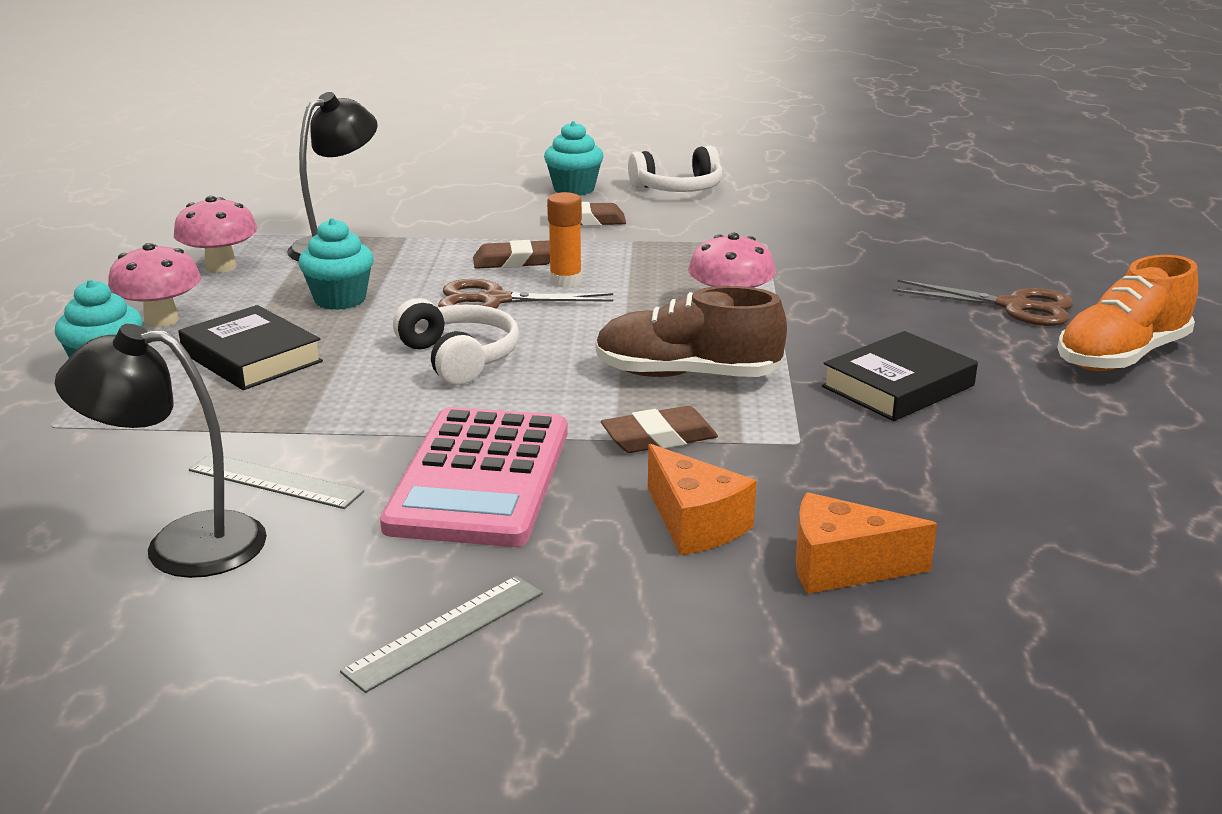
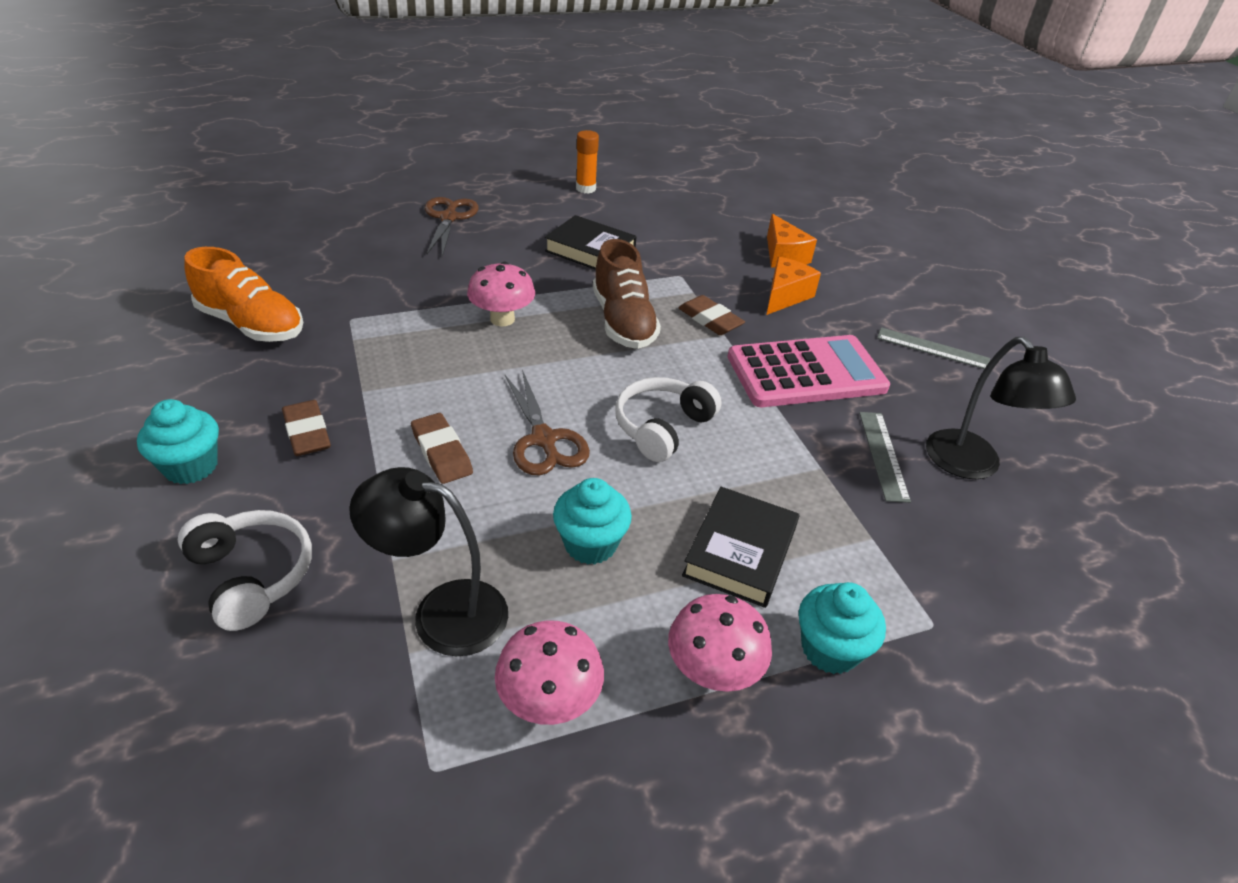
camera: 115 degrees left, 15 degrees up
orange glue stick [547,192,582,288] -> orange glue stick moved to [576,130,599,194]
white headphones [628,146,723,192] -> white headphones moved to [178,510,312,631]
orange shoe [1057,255,1198,371] -> orange shoe moved to [184,247,303,342]

